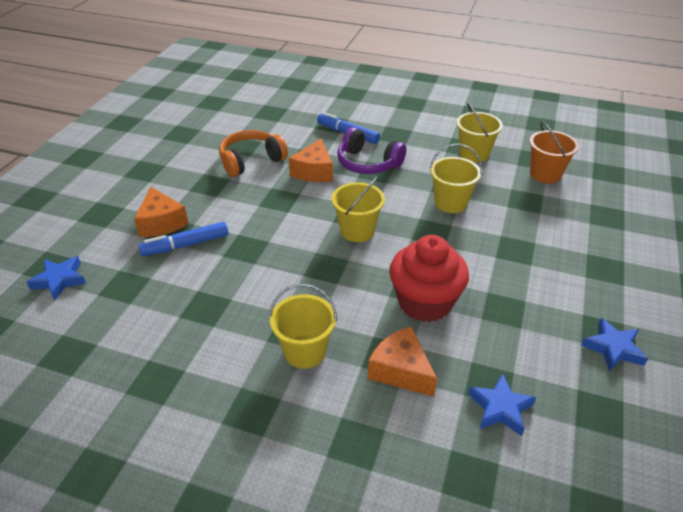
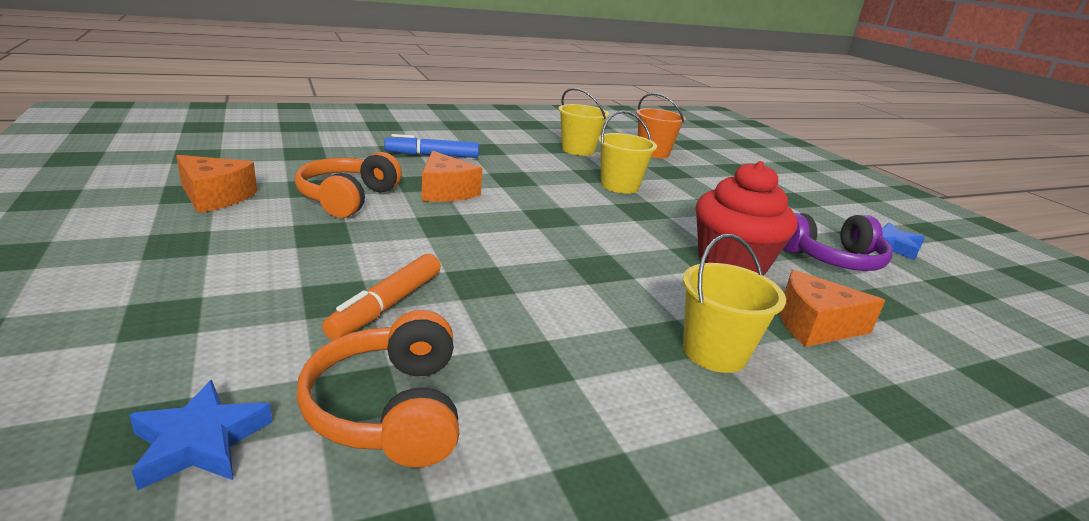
camera: 45 degrees left, 15 degrees down
orange cheese [134,186,189,237] -> orange cheese moved to [176,155,257,213]
blue marker [138,222,229,256] -> orange marker [322,254,441,340]
yellow bucket [332,177,385,242] -> none
purple headphones [337,127,407,174] -> purple headphones moved to [783,213,893,271]
blue star [468,374,536,436] -> none
none -> orange headphones [297,310,459,467]

